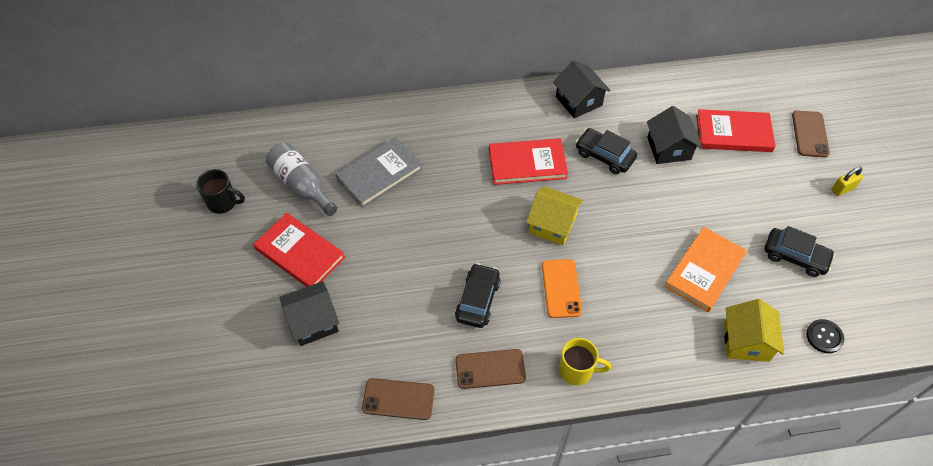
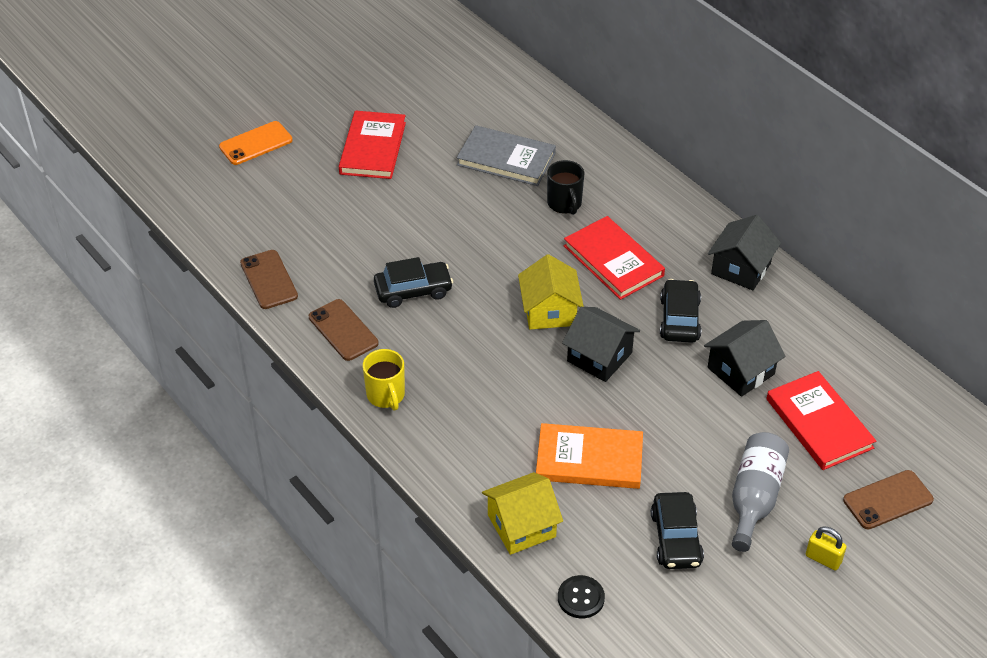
camera: 60 degrees right, 10 degrees down
black mug [196,169,245,214] -> black mug moved to [547,160,584,215]
grey bottle [266,143,337,216] -> grey bottle moved to [732,432,789,552]
black house [279,281,339,346] -> black house moved to [562,307,640,382]
orange phone [542,259,582,318] -> orange phone moved to [219,121,293,165]

